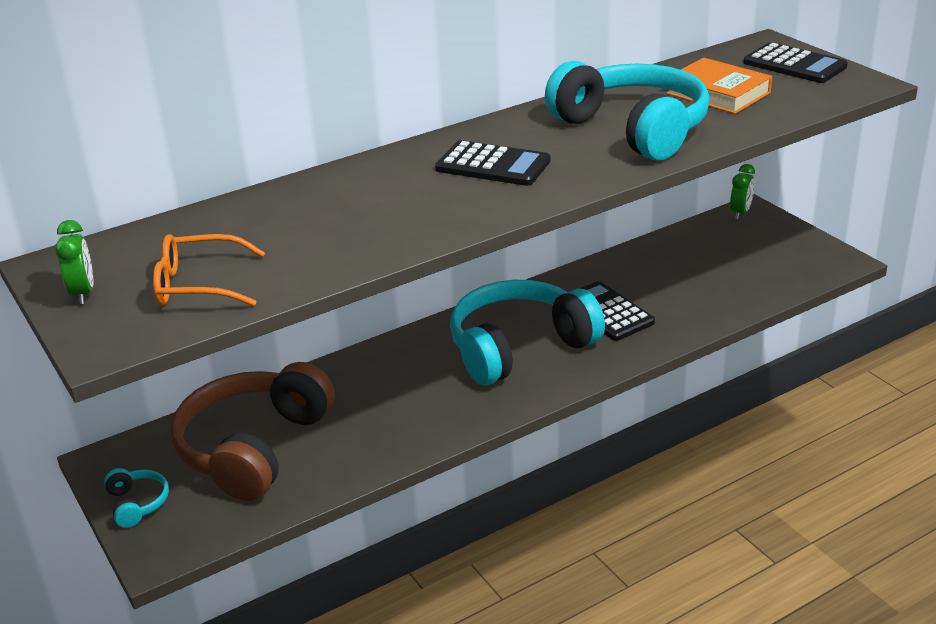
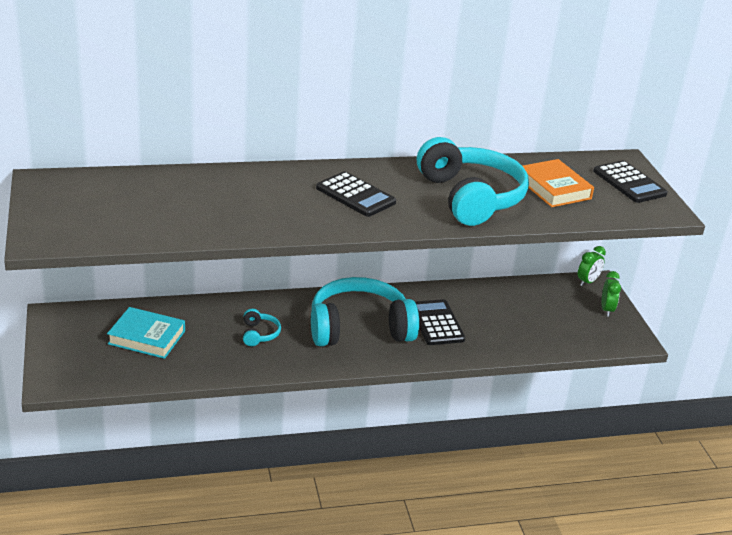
camera: 15 degrees right, 0 degrees up
green clock [55,220,93,305] -> green clock moved to [601,271,621,317]
turquoise headphones [104,468,169,528] -> turquoise headphones moved to [243,309,281,346]
orange glasses [153,234,265,306] -> none
brown headphones [170,362,334,501] -> turquoise book [107,307,185,359]

